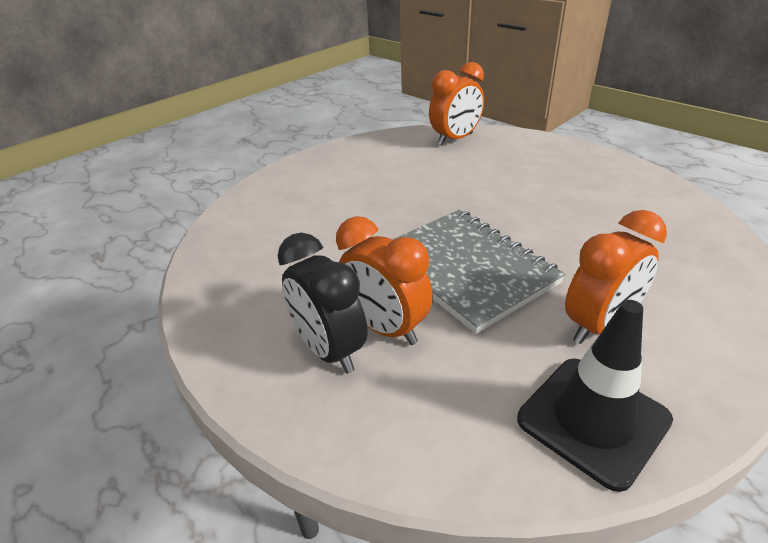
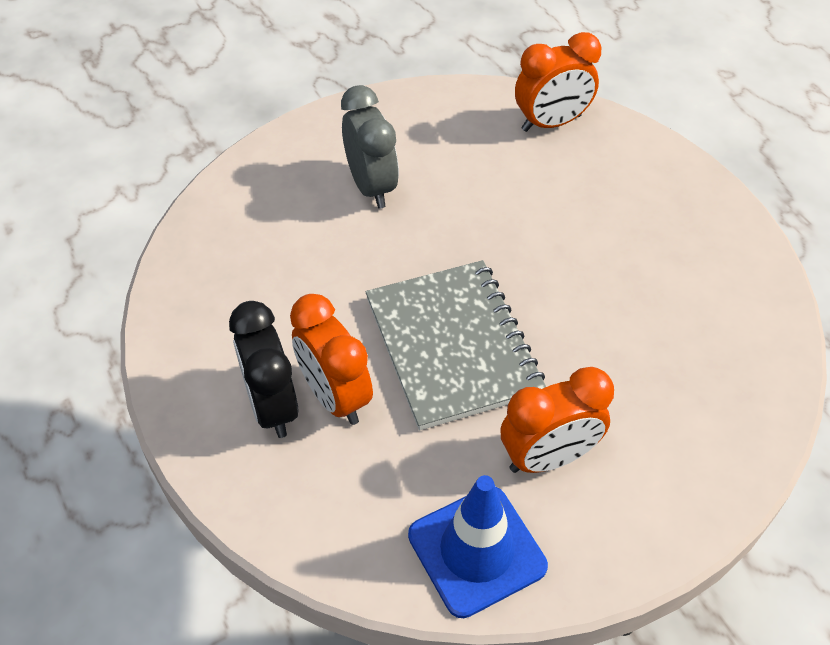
camera: 15 degrees right, 15 degrees up
black traffic cone [517,300,673,492] -> blue traffic cone [408,475,548,618]
none -> grey clock [341,85,399,209]

